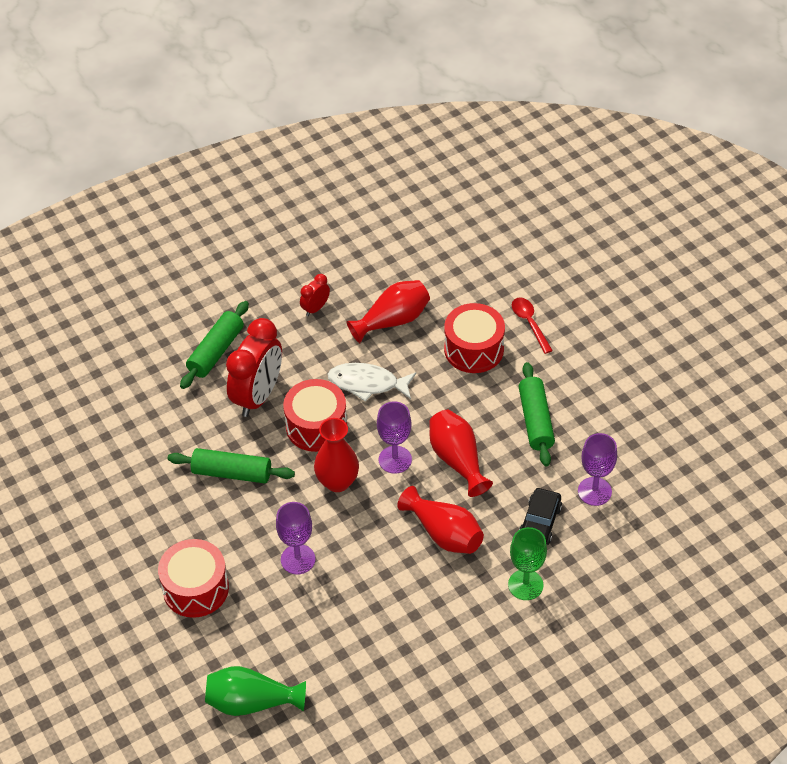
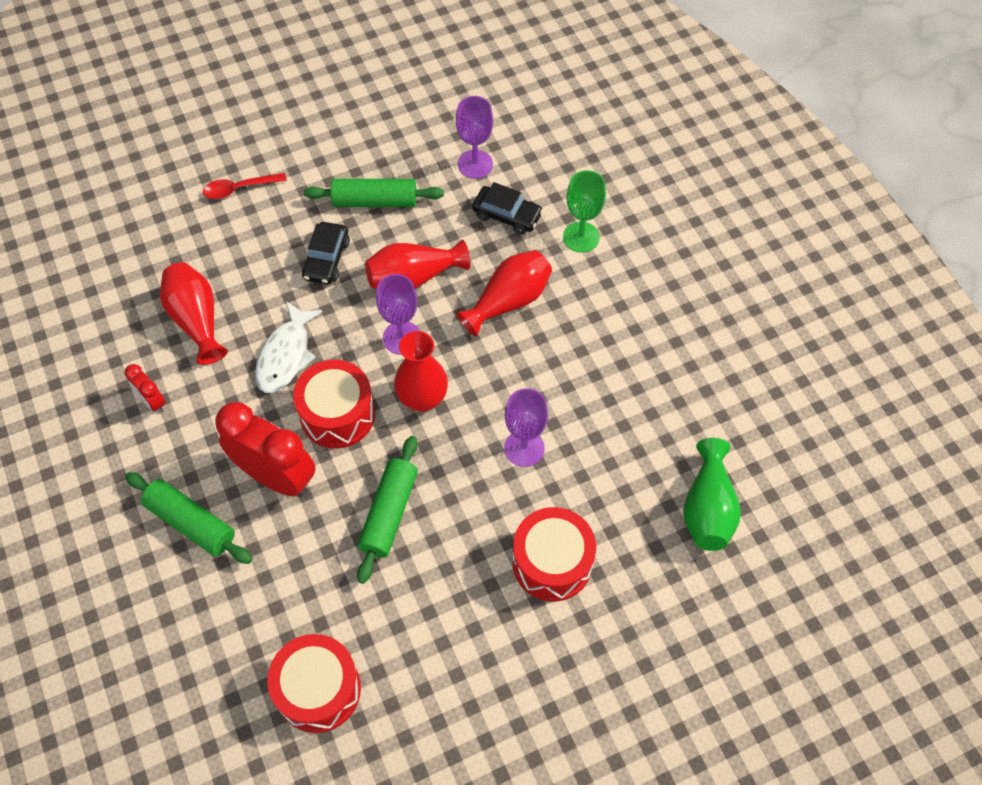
camera: 85 degrees left, 10 degrees up
red drum [444,303,505,373] -> red drum moved to [267,634,361,733]
none -> black car [302,222,350,284]

